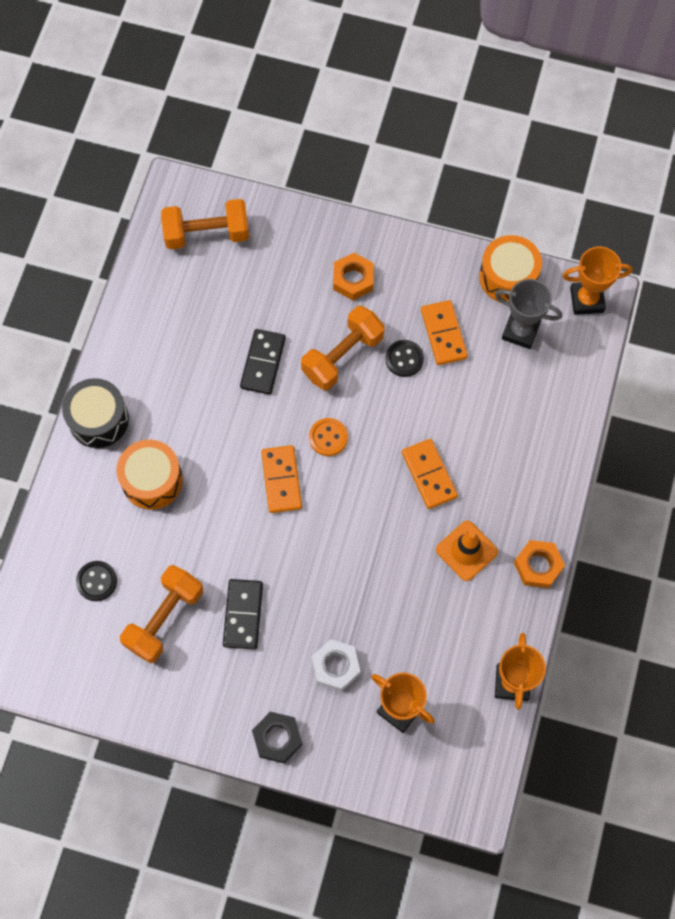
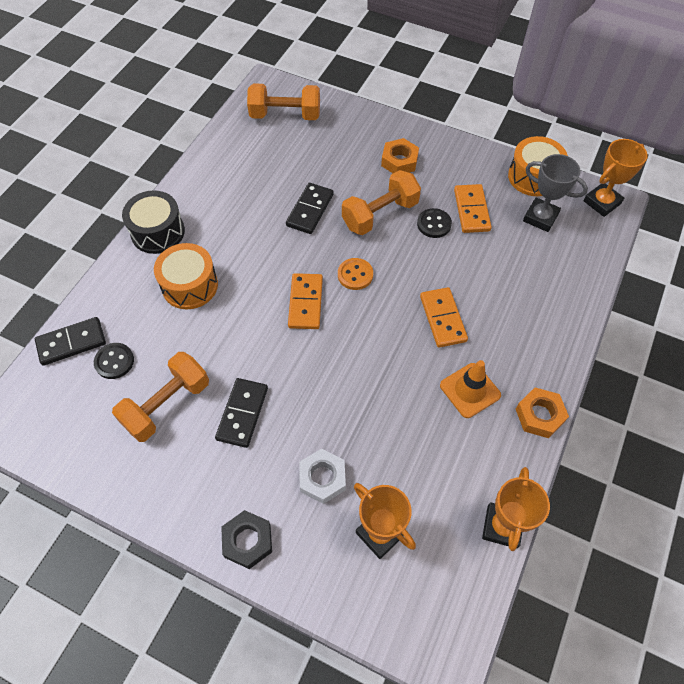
camera: 10 degrees right, 10 degrees down
orange trophy [563,247,632,315] -> orange trophy turned 45 degrees counterclockwise [583,139,648,217]
none -> black domino [35,317,106,366]

